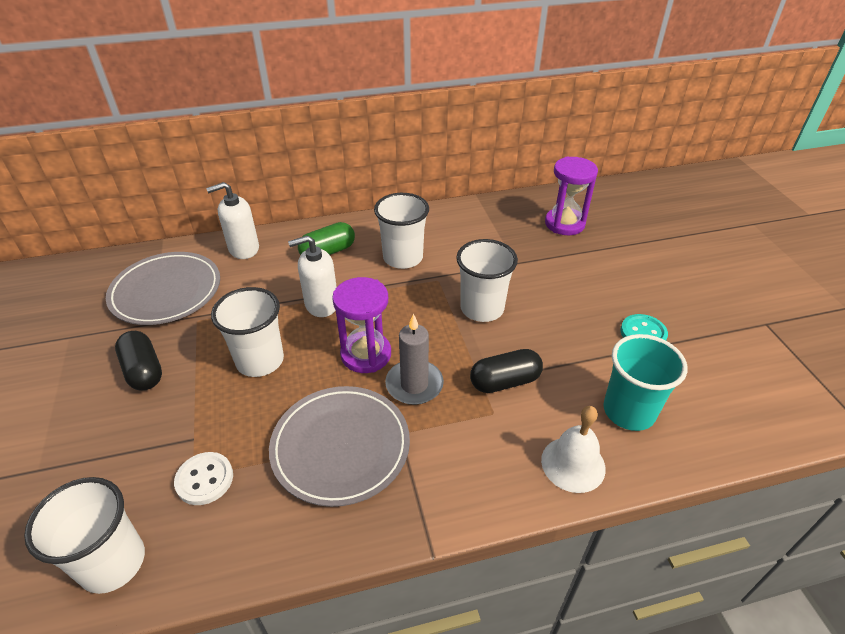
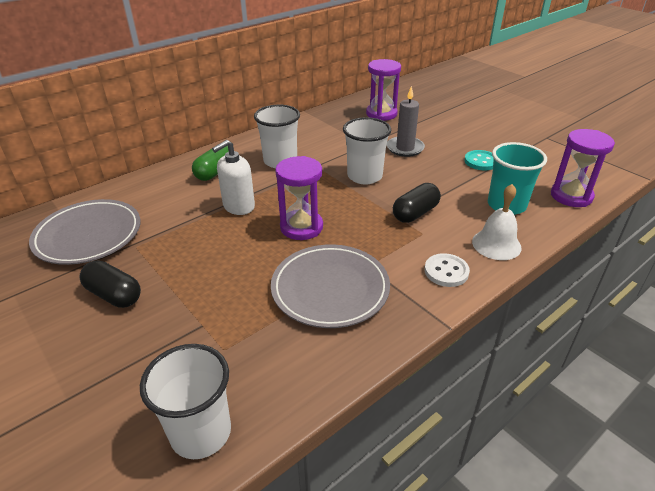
camera: 25 degrees left, 5 degrees down
white button [174,452,233,505] -> white button moved to [424,253,470,287]
white soap dispenser [206,182,259,259] -> none
white cup [211,287,284,377] -> none
grey candle [385,314,444,405] -> grey candle moved to [387,86,425,157]
none -> purple hourglass [551,129,615,207]

